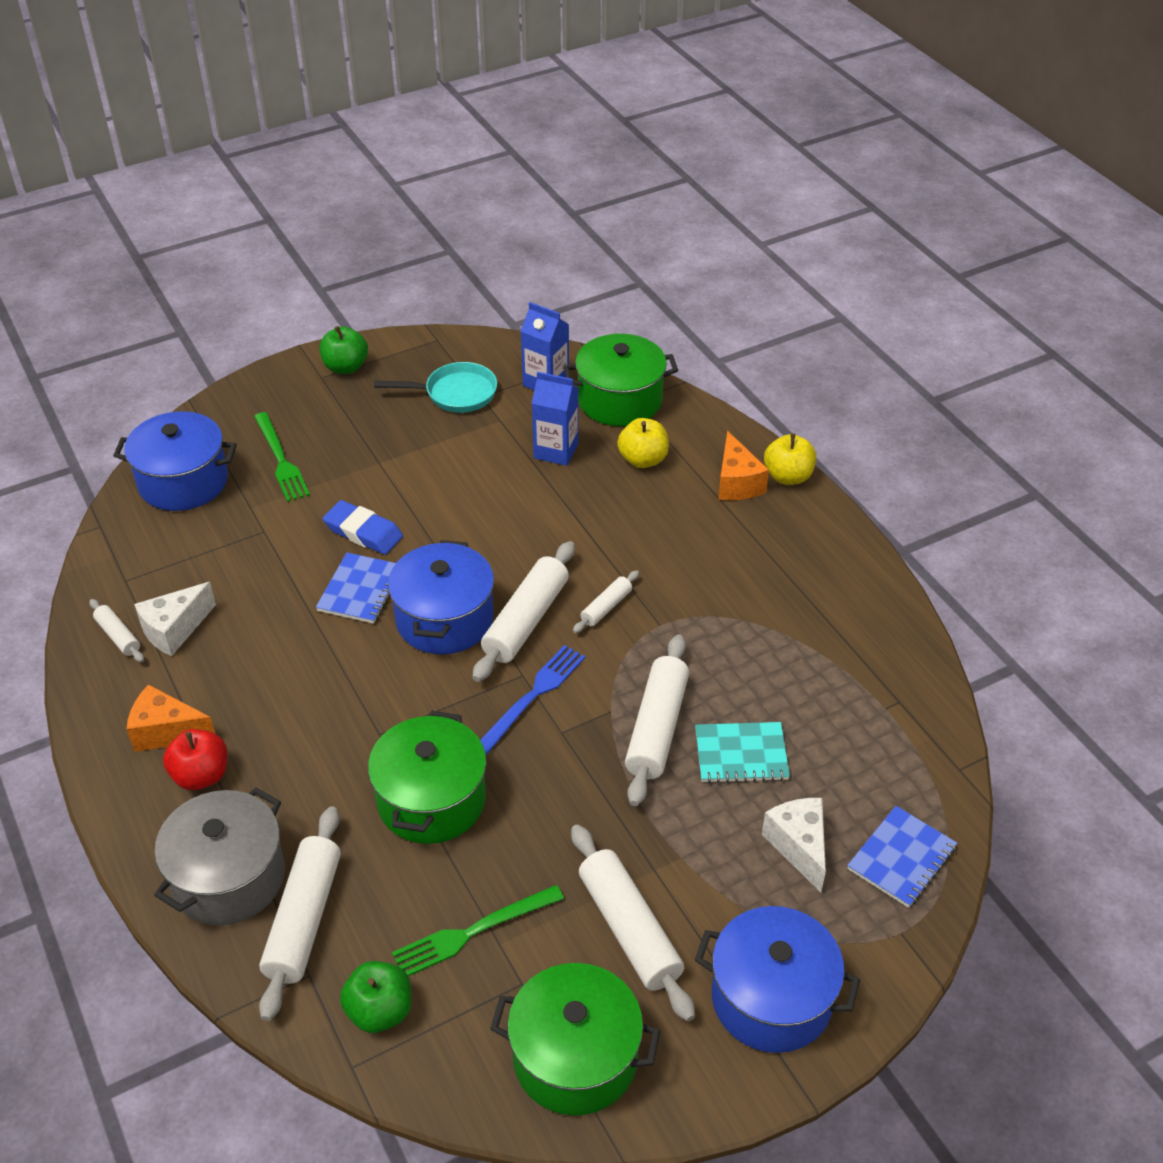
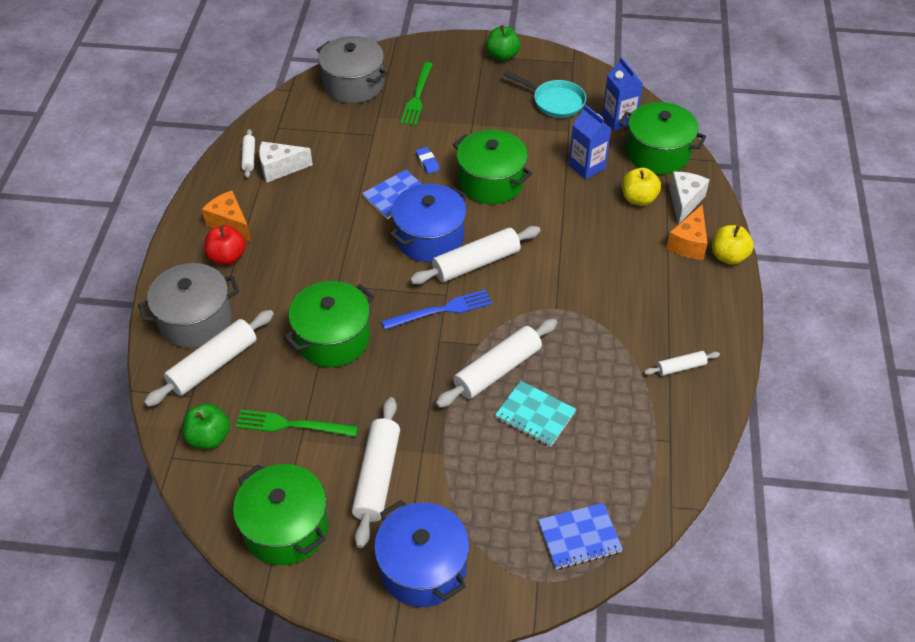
camera: 35 degrees right, 5 degrees up
blue pot [113,411,237,511] -> grey pot [317,36,388,103]
blue eraser [323,500,403,555] -> blue eraser [416,147,440,174], size x0.59
white rolling pin [573,570,639,633] -> white rolling pin moved to [644,351,720,376]
white cheese [762,798,826,893] -> white cheese moved to [669,172,710,225]
none -> green pot [453,130,532,204]

